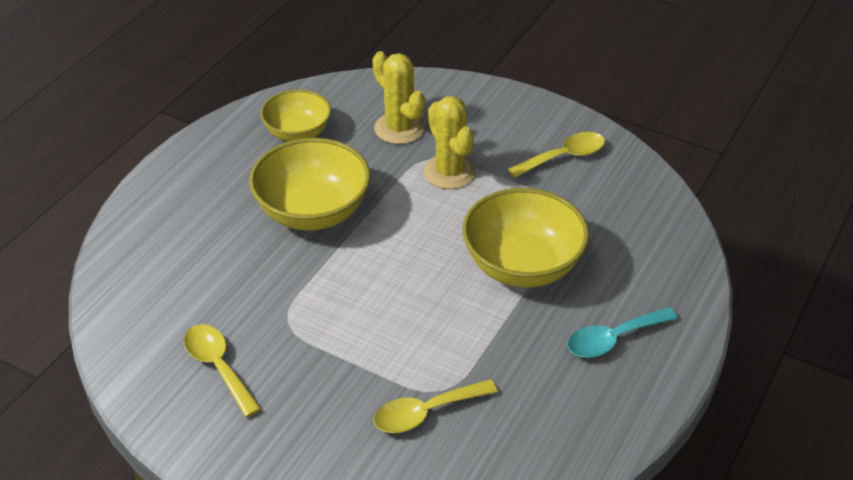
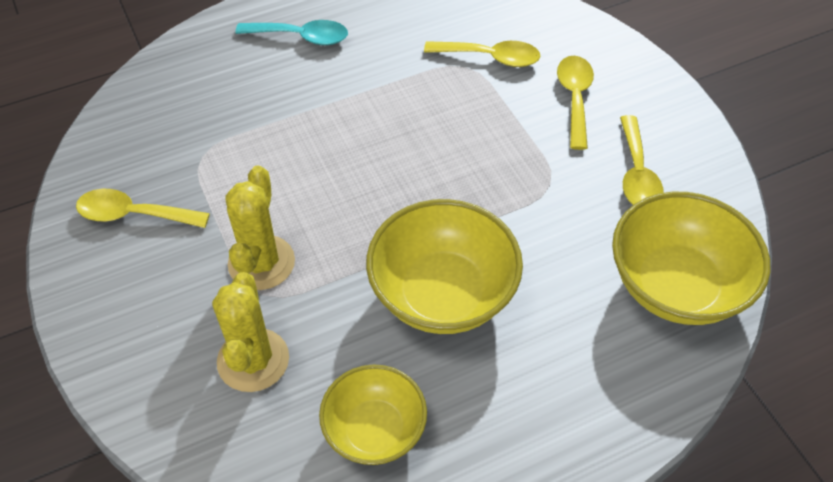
camera: 145 degrees left, 10 degrees up
yellow bowl [462,188,589,287] -> yellow bowl moved to [612,192,770,325]
none -> yellow spoon [557,56,594,150]

